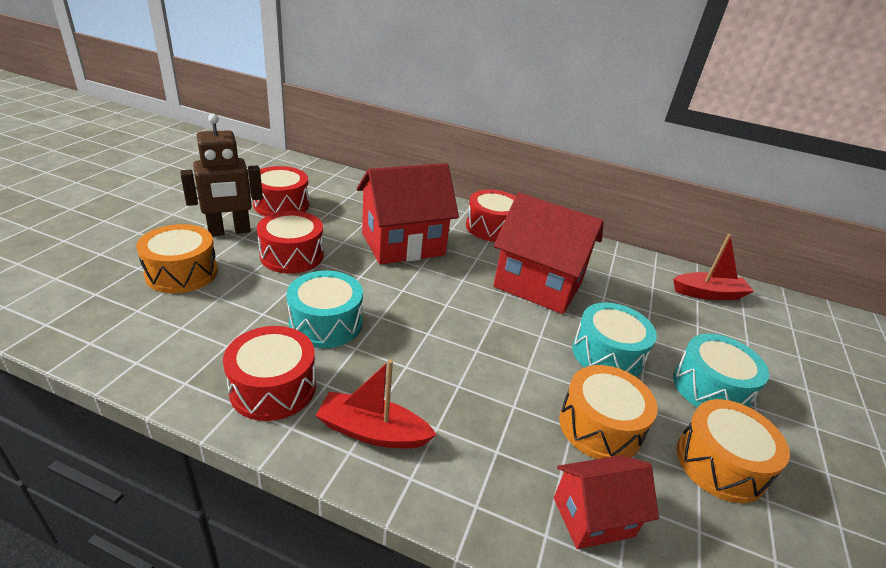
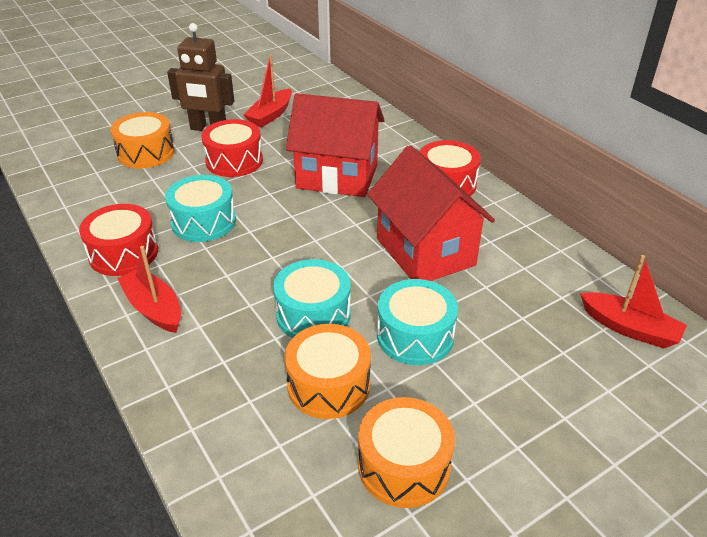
camera: 40 degrees right, 5 degrees up
red drum [253,166,309,216] -> red boat [244,55,292,127]
red house [554,455,659,549] -> none
turquoise drum [673,334,769,408] -> turquoise drum moved to [273,259,351,338]

